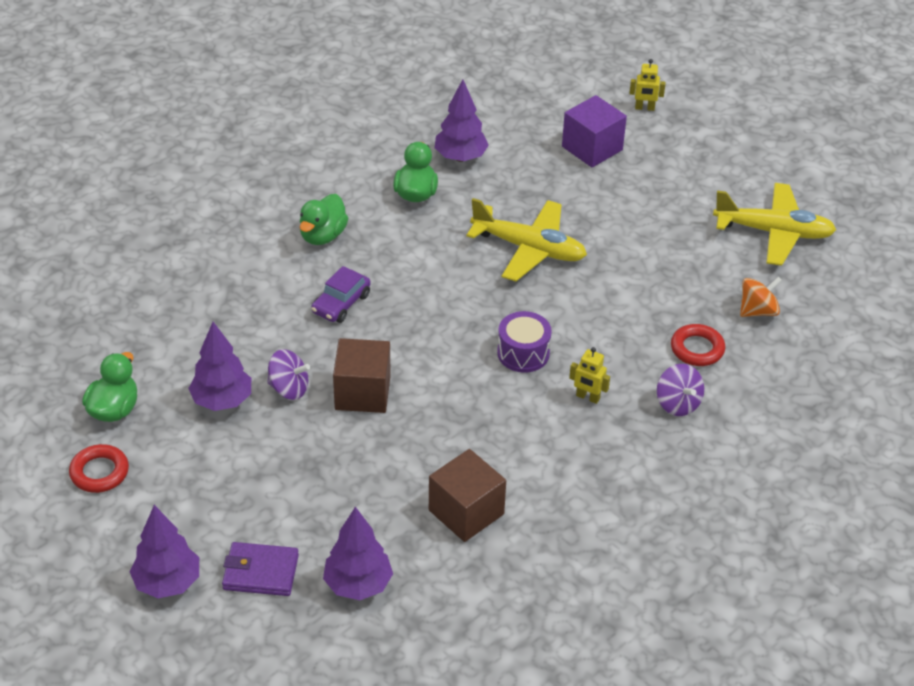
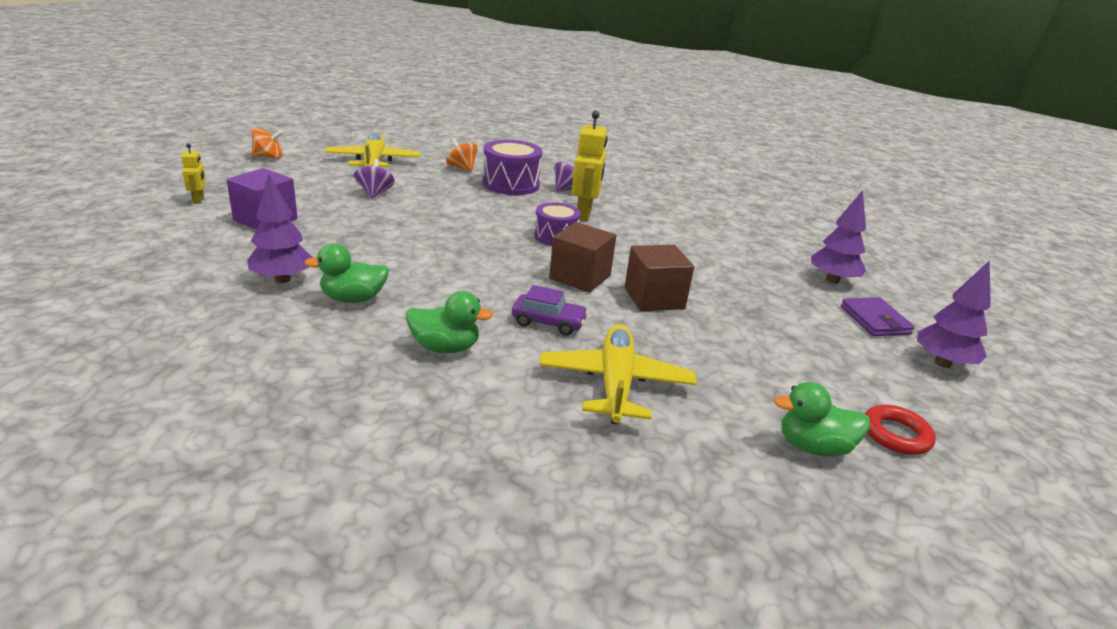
camera: 110 degrees left, 15 degrees down
purple tree [188,322,251,411] -> none
purple spinning top [267,349,310,400] -> purple spinning top moved to [354,159,395,198]
brown cube [429,449,506,542] -> brown cube moved to [549,222,616,293]
yellow plane [466,198,587,281] -> yellow plane moved to [539,324,697,424]
yellow robot [569,347,610,404] -> yellow robot [572,111,608,221], size x1.93
red ring [671,324,725,366] -> purple drum [483,140,542,195]
none -> orange spinning top [252,127,283,159]

